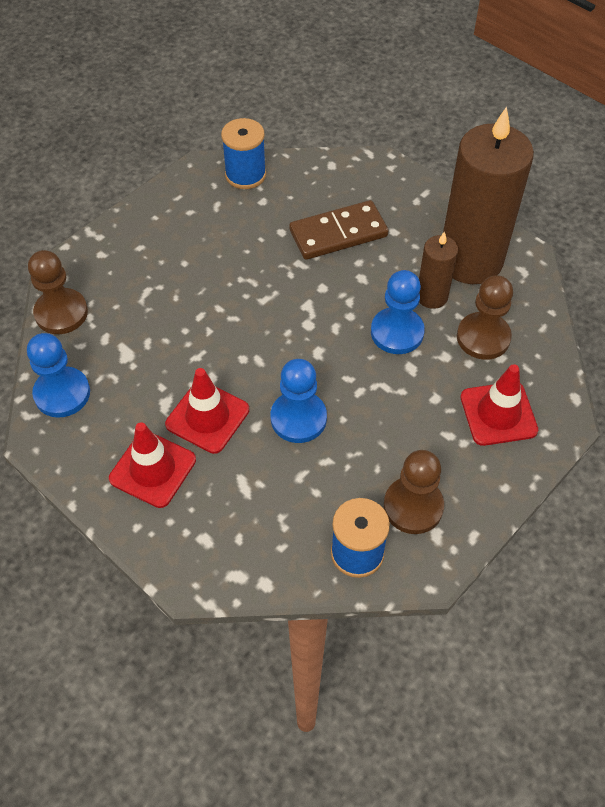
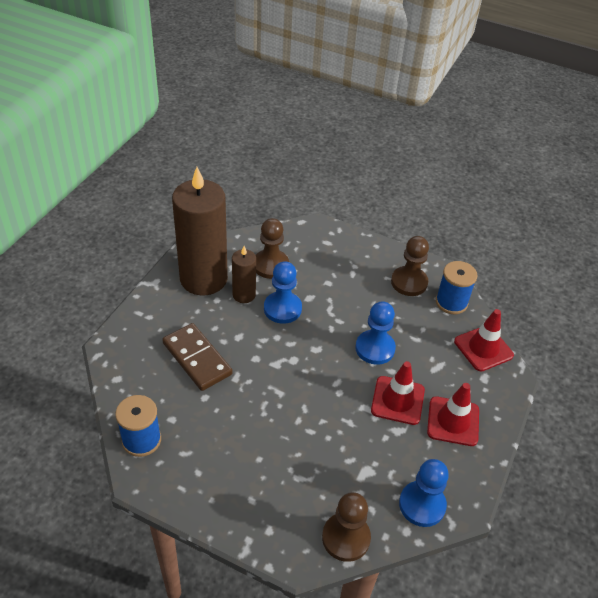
camera: 110 degrees left, 10 degrees down
red traffic cone [461,364,538,446] -> red traffic cone moved to [454,309,514,372]

